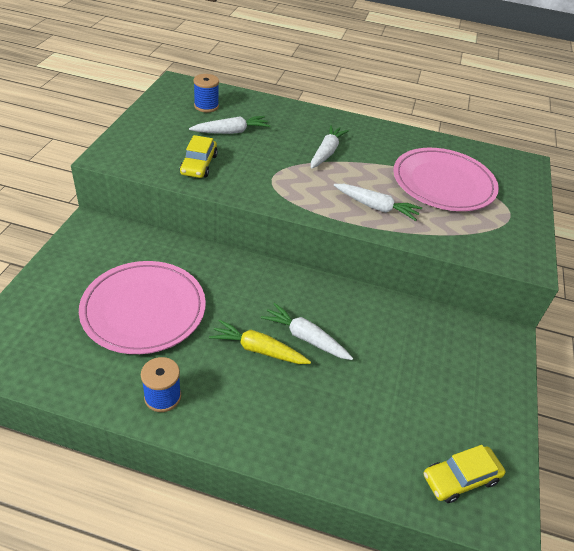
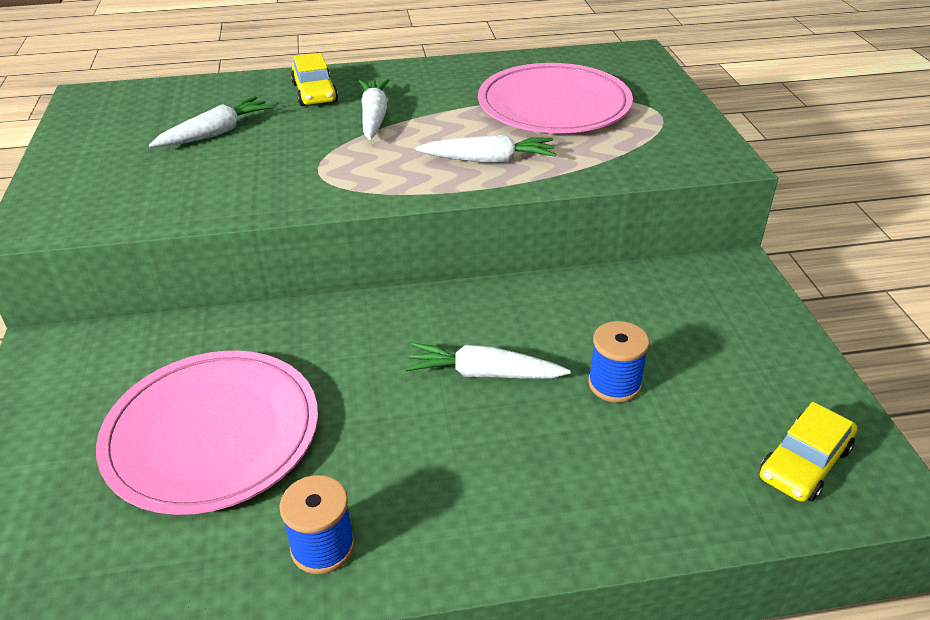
camera: 20 degrees left, 5 degrees down
yellow car [180,135,218,178] -> yellow car moved to [291,53,338,106]
blue spool [193,74,219,112] -> blue spool moved to [588,321,649,403]
yellow carrot [209,319,311,364] -> none

